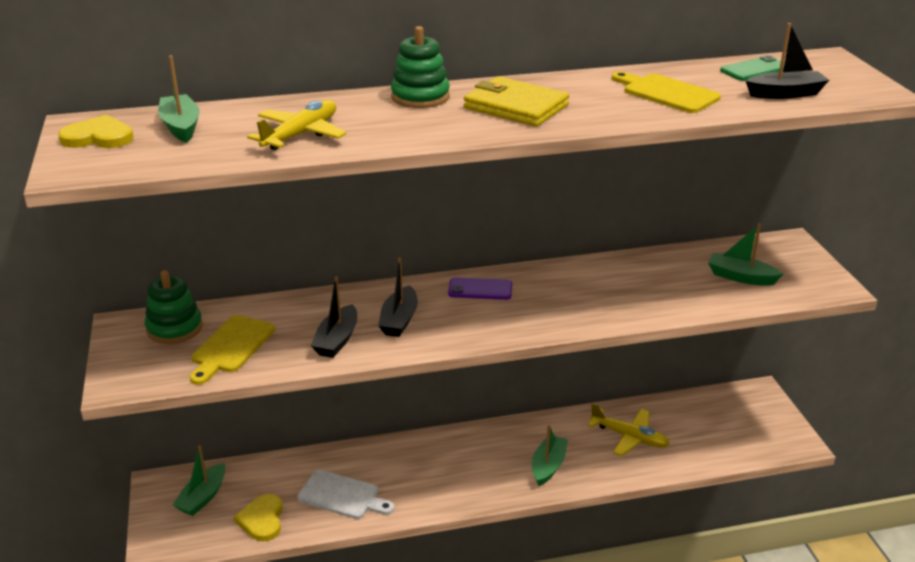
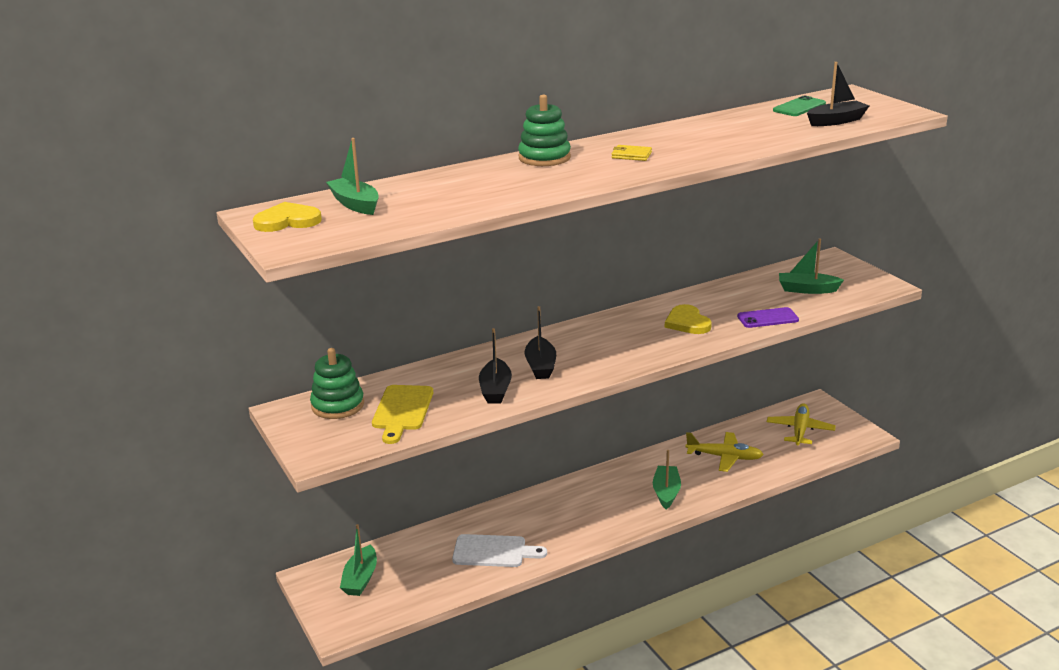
camera: 15 degrees left, 5 degrees down
yellow heart [233,494,283,541] -> yellow heart moved to [665,304,712,334]
yellow plane [247,100,347,150] -> yellow plane moved to [767,403,836,445]
purple phone [448,277,512,300] -> purple phone moved to [737,307,799,328]
yellow wallet [464,76,569,127] -> yellow wallet [612,145,652,161], size x0.48
yellow cutting board [612,71,721,113] -> none

